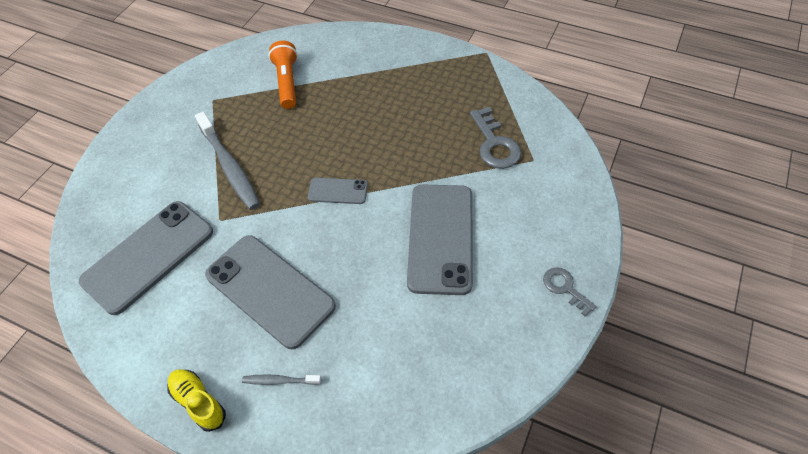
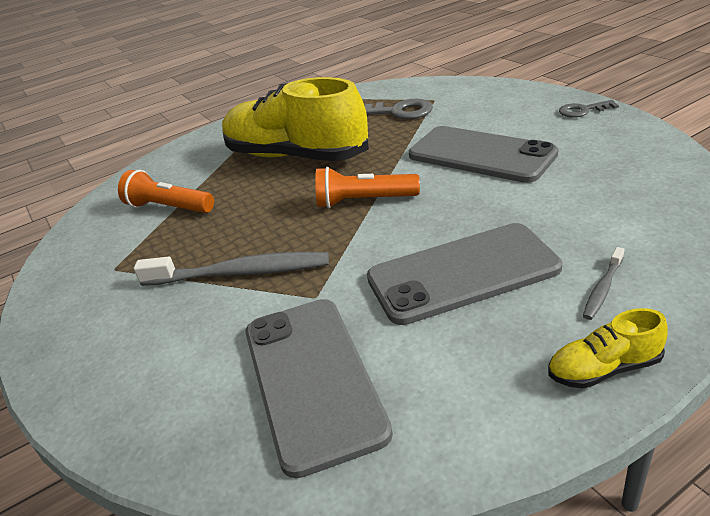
camera: 55 degrees left, 20 degrees down
grey phone [308,178,368,204] -> orange flashlight [315,167,420,208]
none -> yellow shoe [222,77,369,161]

